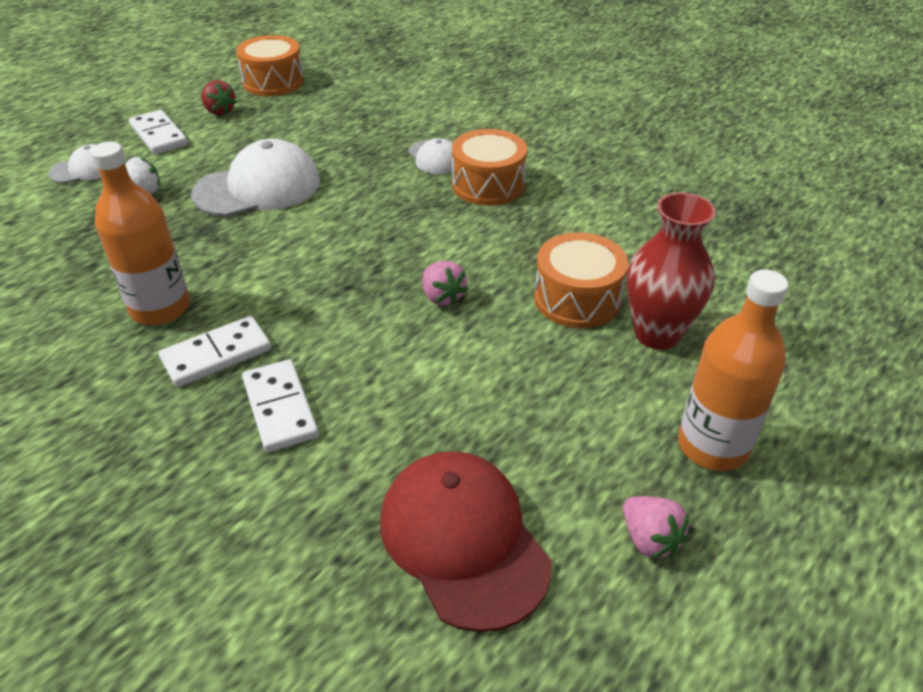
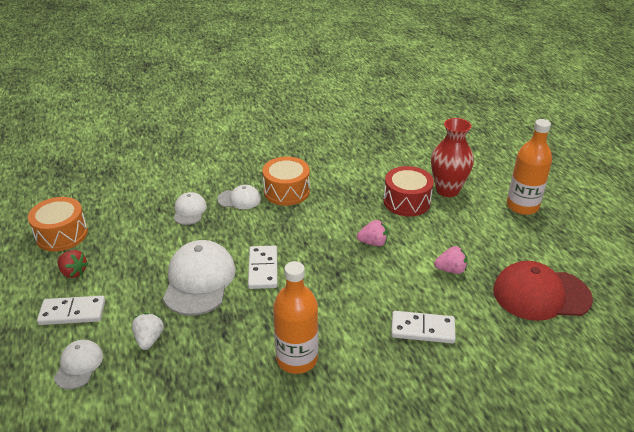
camera: 60 degrees left, 5 degrees down
white domino [159,316,271,387] -> white domino moved to [248,246,277,289]
red strawberry [201,80,237,115] -> red strawberry turned 45 degrees clockwise [57,250,88,278]
orange drum [534,233,628,328] -> red drum [384,166,434,217]
pink strawberry [623,496,689,559] -> pink strawberry moved to [434,246,467,274]
none -> white cap [174,192,207,225]

